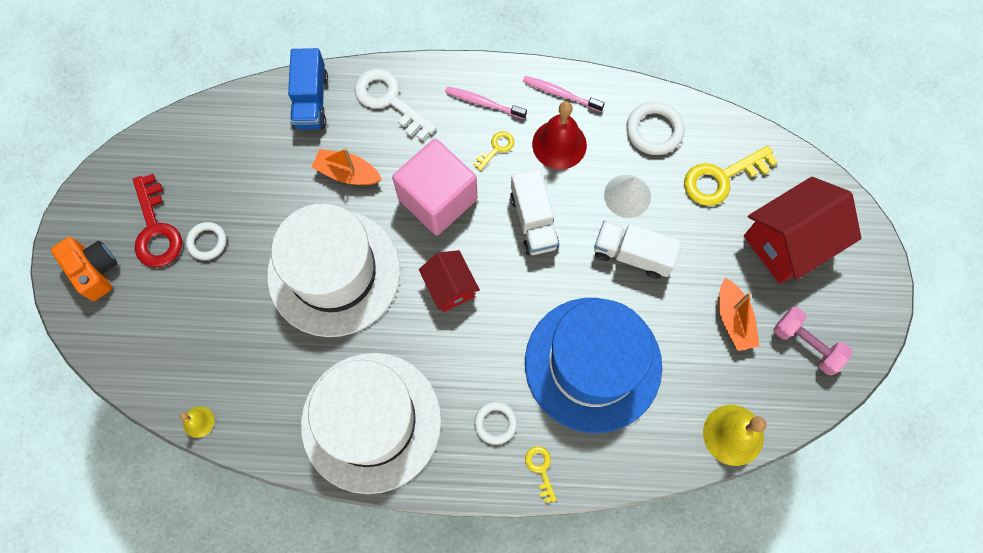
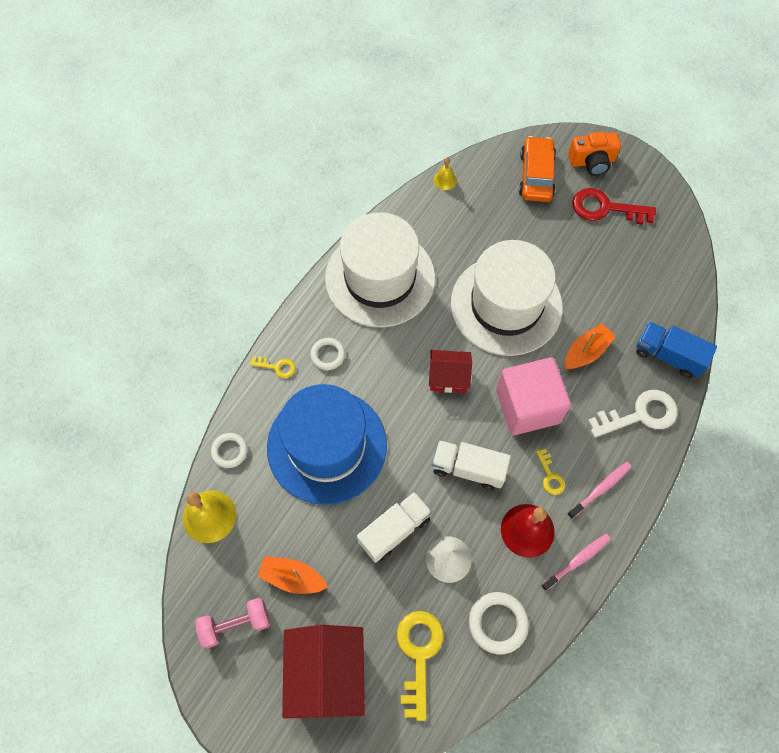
camera: 120 degrees right, 5 degrees down
white ring [186,222,226,260] -> white ring moved to [211,433,248,468]
none -> orange car [519,136,556,202]

